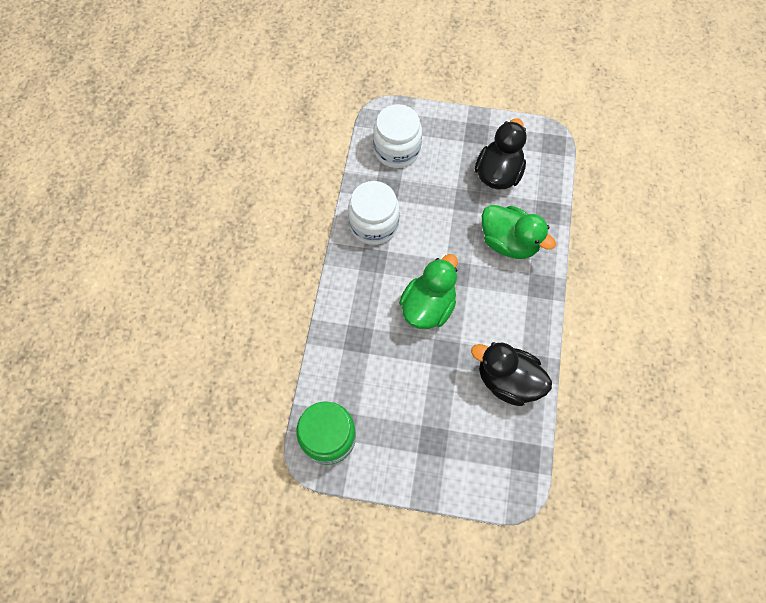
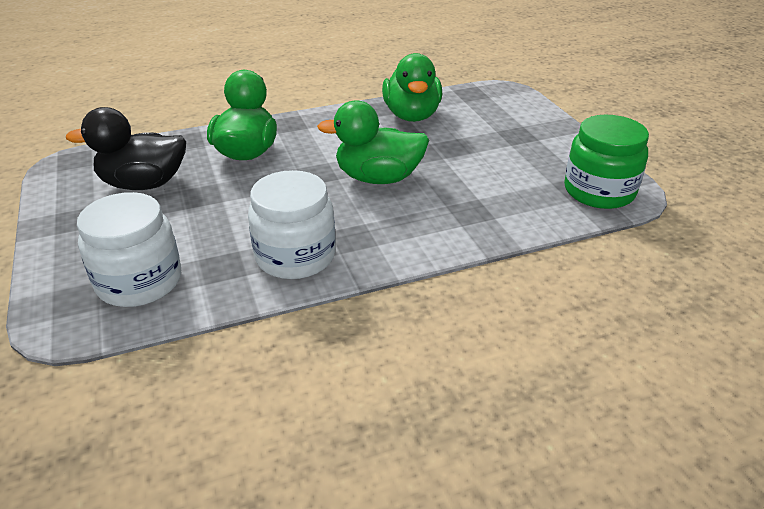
camera: 120 degrees left, 30 degrees down
black duck [471,342,552,406] -> green duck [382,53,442,122]

